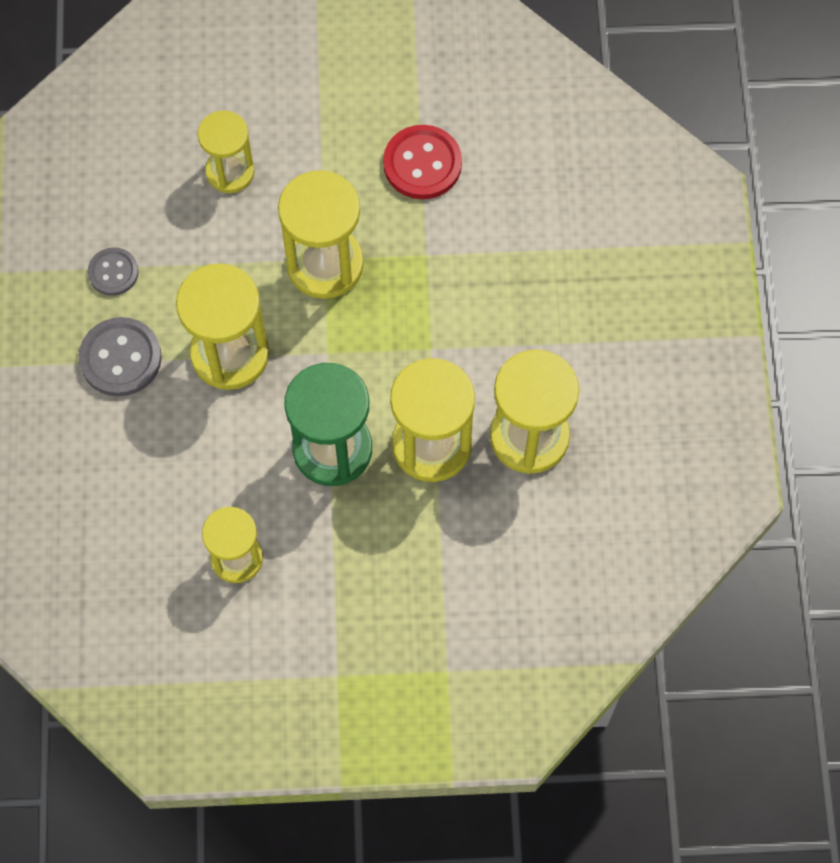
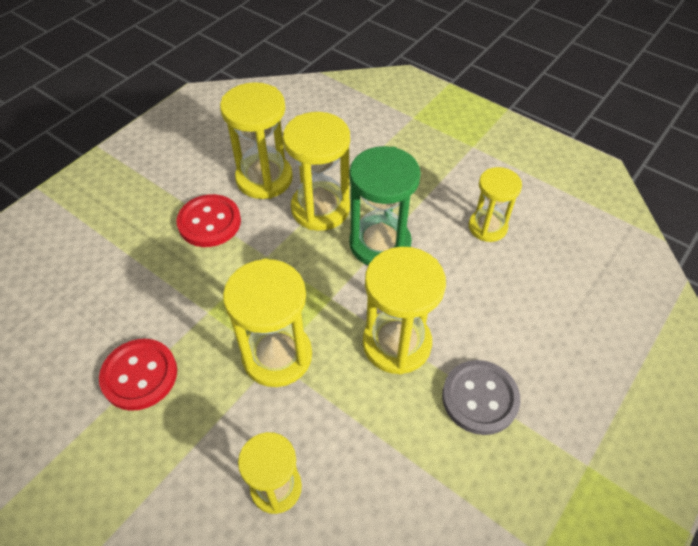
camera: 140 degrees left, 15 degrees down
grey button [88,247,139,296] -> none
none -> red button [177,194,241,247]

